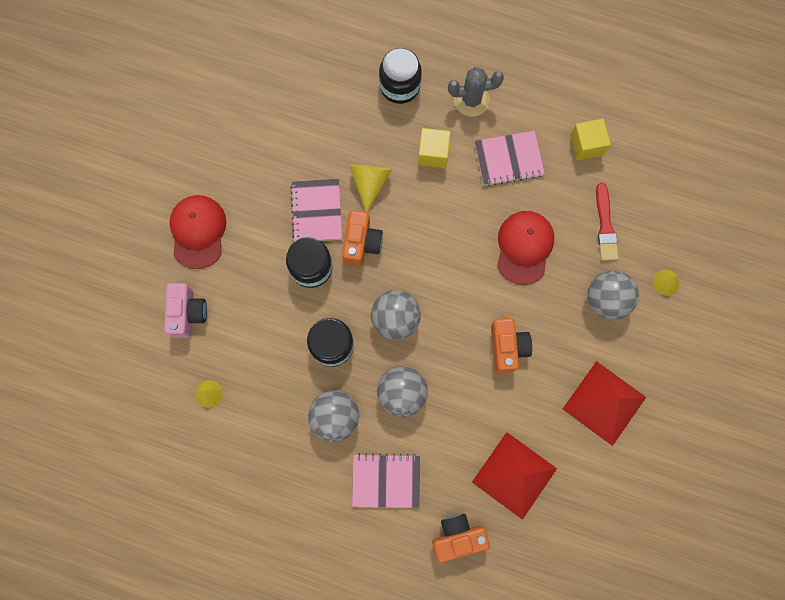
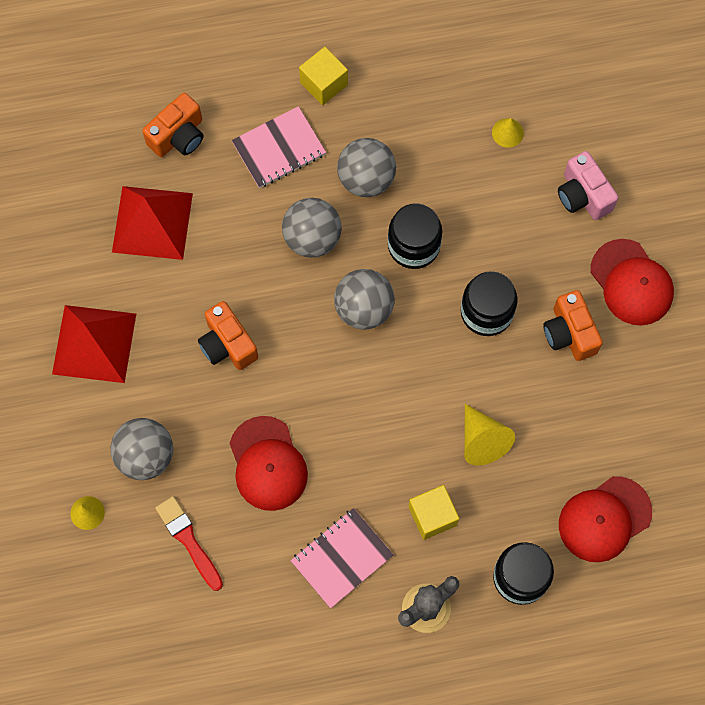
camera: 150 degrees right, 5 degrees down
pink notebook [290,179,342,242] -> none
orange camera [342,210,383,266] -> orange camera moved to [543,290,603,361]
yellow cube [570,119,611,161] -> yellow cube moved to [299,47,348,105]
none -> red cap [559,476,652,562]

